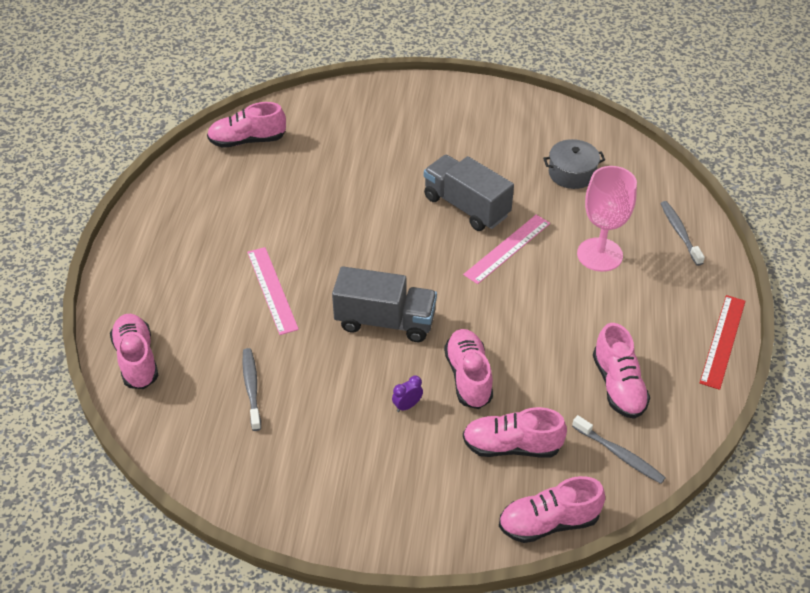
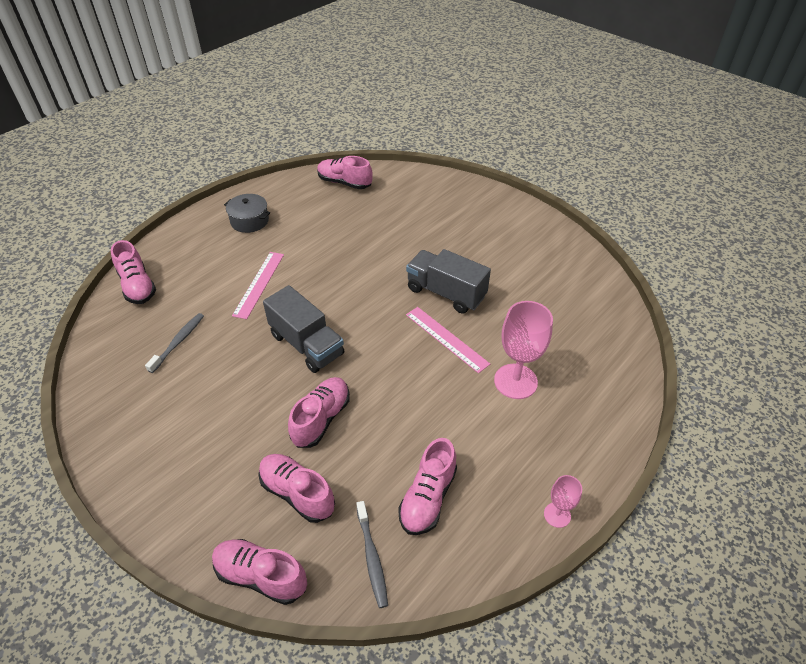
camera: 35 degrees right, 0 degrees up
pink shoe [110,314,159,389] -> pink shoe turned 135 degrees clockwise [111,240,156,304]
purple clock [392,375,423,412] -> none
grey truck [424,155,514,231] -> grey truck turned 45 degrees counterclockwise [406,249,491,313]
pink ruler [463,215,550,284] -> pink ruler turned 60 degrees clockwise [406,307,490,373]
grey pot [543,139,605,189] -> grey pot moved to [224,194,270,233]
grey toothbrush [660,201,705,266] -> none
red ruler [700,295,745,390] -> pink goblet [544,475,582,528]

